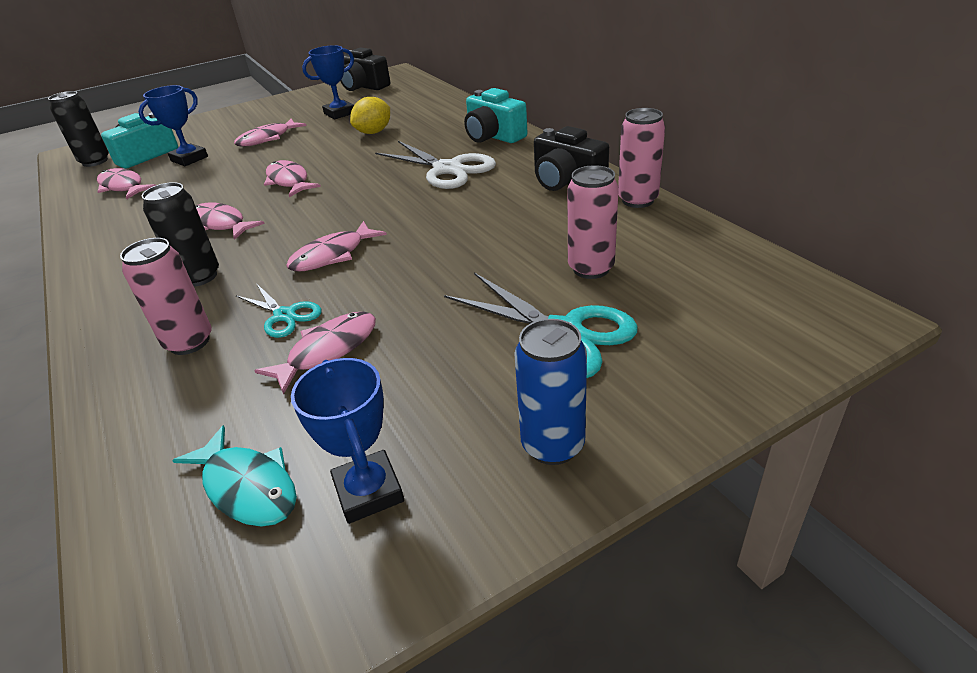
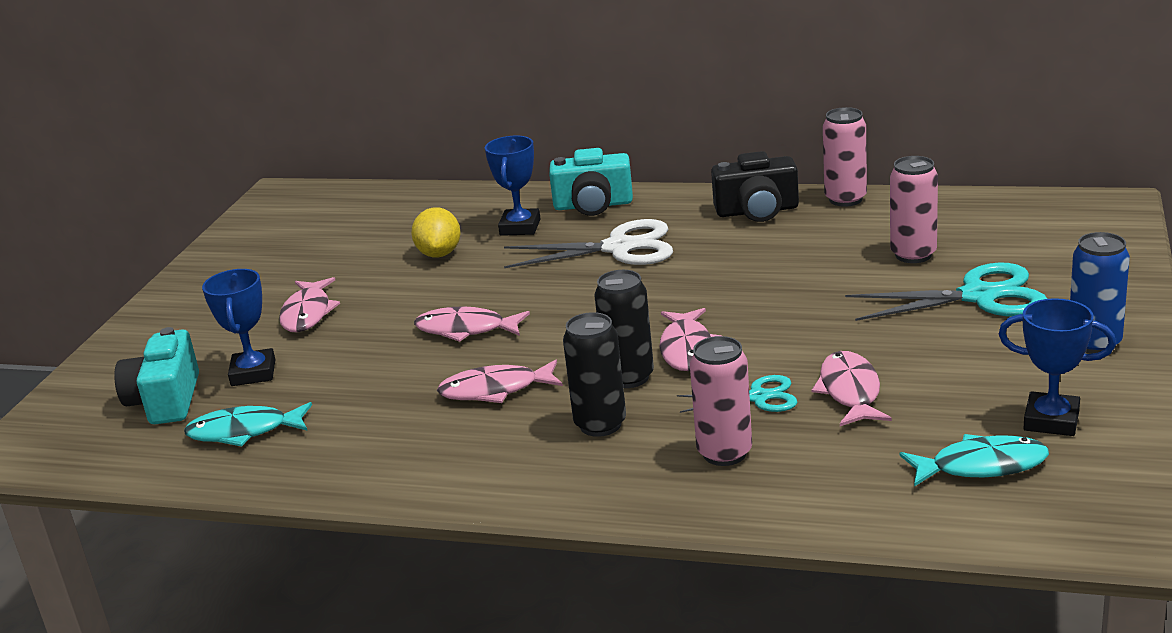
camera: 45 degrees left, 10 degrees down
black can [48,91,109,167] -> black can moved to [594,270,654,388]
pink fish [97,168,156,199] -> turquoise fish [184,402,312,446]
blue trophy [302,45,354,119] -> blue trophy moved to [485,136,541,236]
black camera [340,47,390,91] -> none

